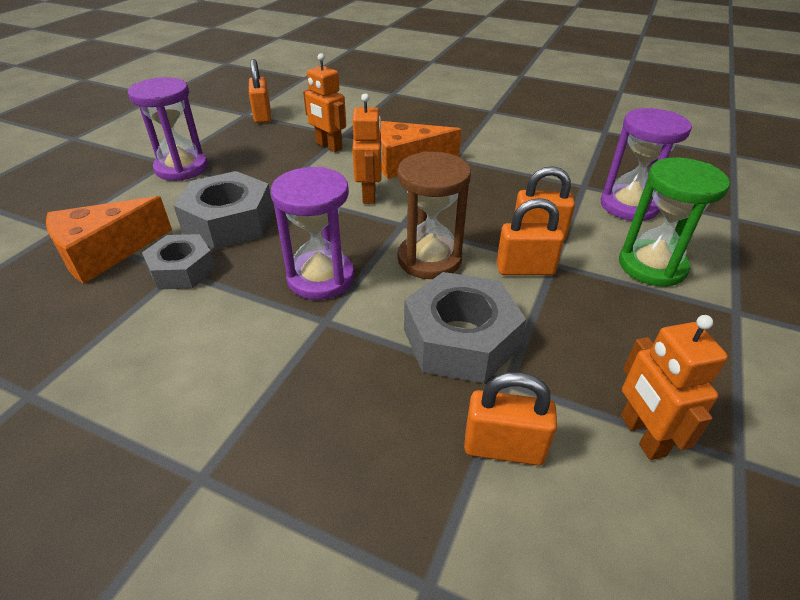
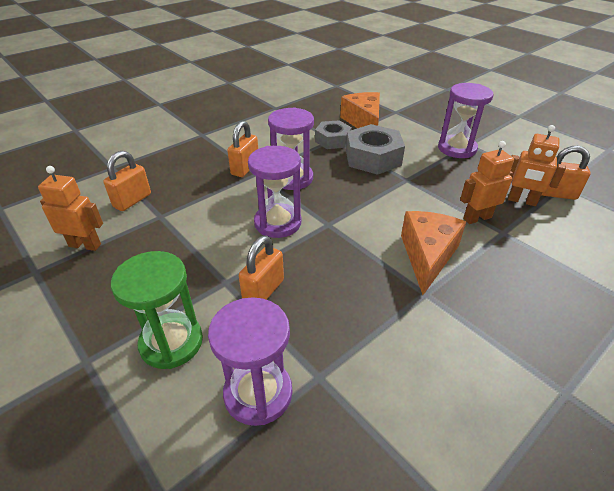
camera: 115 degrees right, 0 degrees up
orange robot [352,93,382,204] -> orange robot moved to [508,125,566,206]
brown hourglass [398,151,471,279] -> purple hourglass [248,146,301,238]
grey nut [404,272,526,383] -> none
orange padlock [497,198,564,275] -> orange padlock moved to [227,121,258,177]

